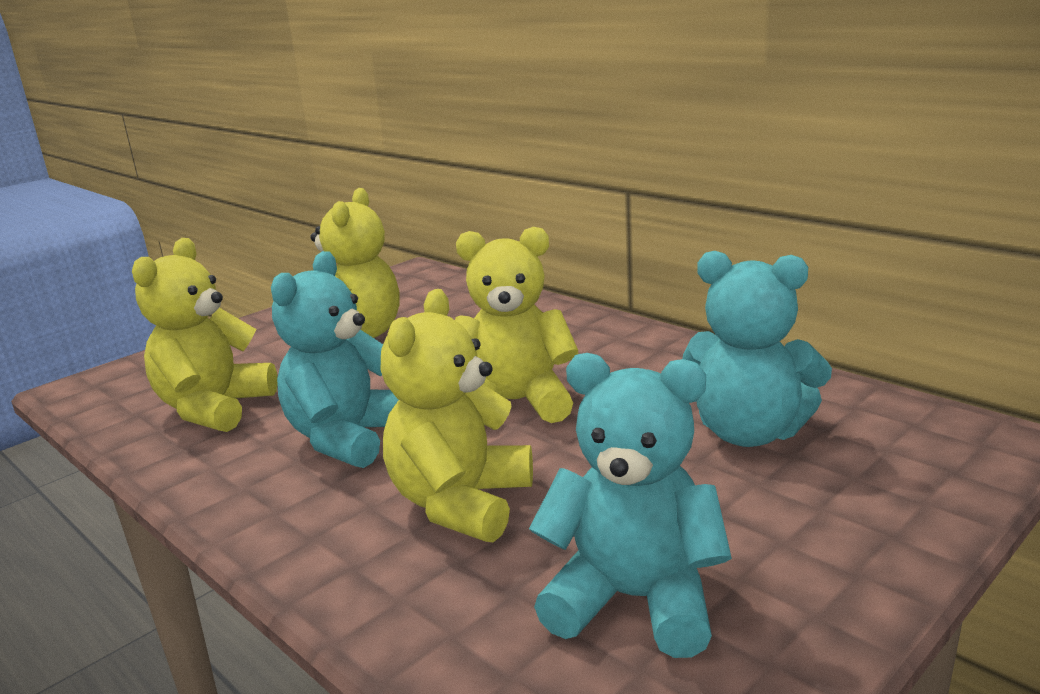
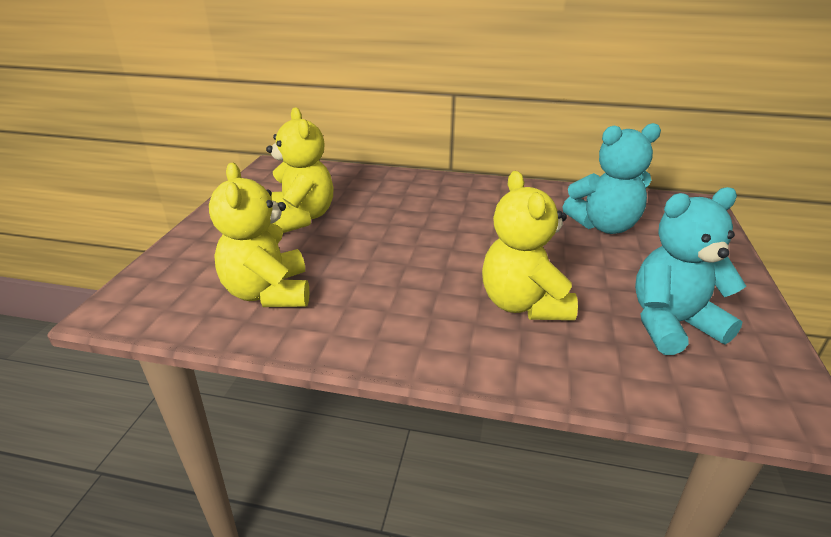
camera: 35 degrees left, 10 degrees up
turquoise teddy bear [271,251,399,468] -> none
yellow teddy bear [455,227,578,423] -> none

